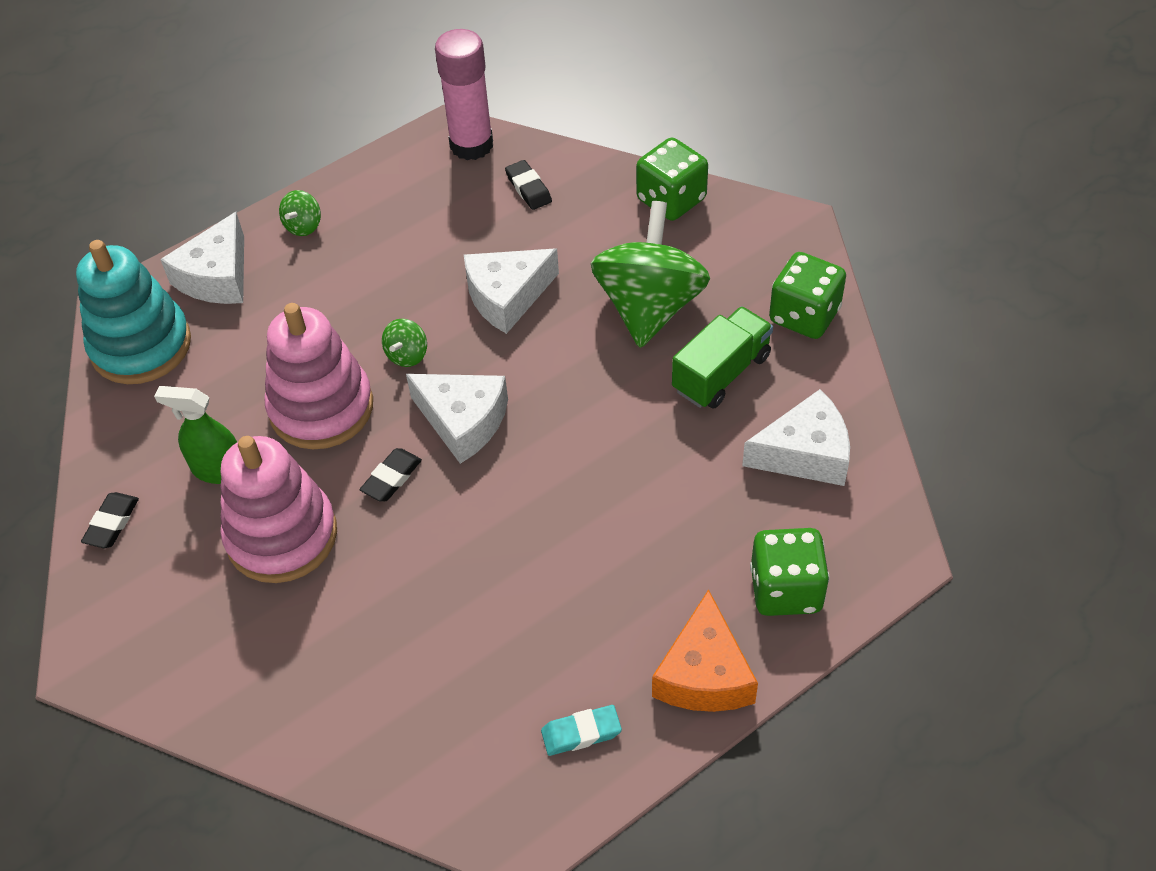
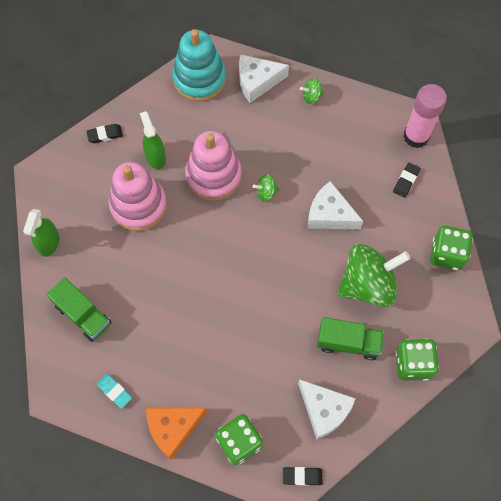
camera: 55 degrees right, 15 degrees up
black eraser [359,448,422,502] -> black eraser moved to [283,467,322,486]
white cheese [406,374,508,464] -> none
none -> green spray bottle [23,209,59,257]
none -> green truck [47,277,112,342]

